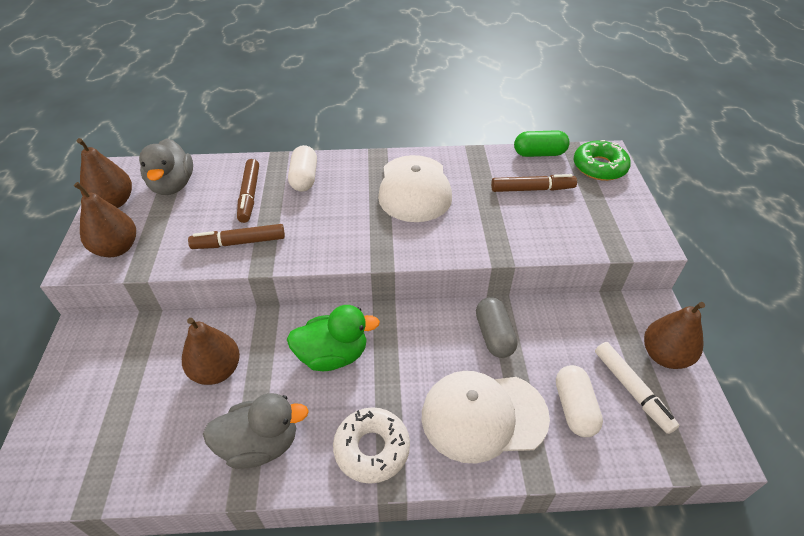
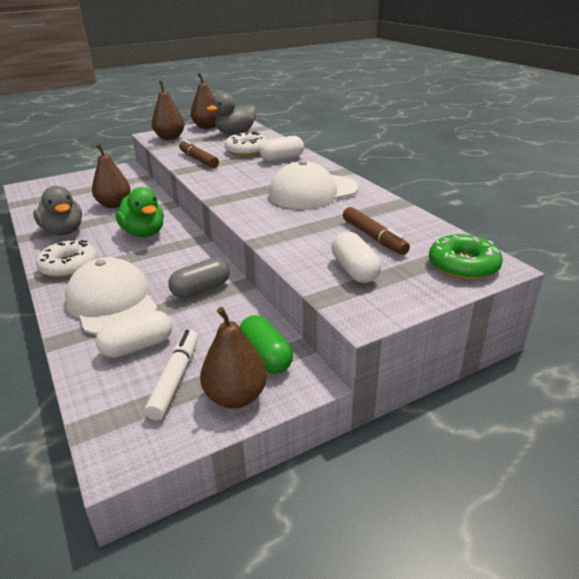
camera: 65 degrees right, 15 degrees down
brown marker [237,159,259,223] -> white donut [225,132,267,156]
green capsule [514,130,570,157] -> green capsule moved to [240,315,293,374]
white marker [595,342,680,434] -> white marker turned 150 degrees clockwise [144,330,198,420]
none -> white capsule [332,232,381,283]

